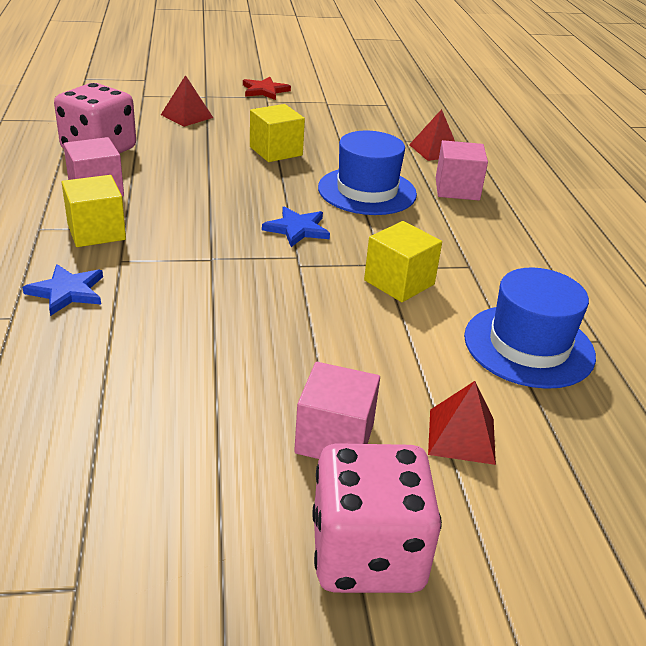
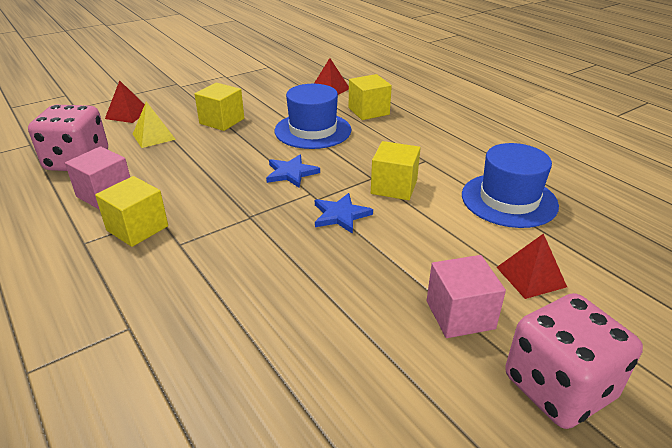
camera: 25 degrees left, 0 degrees up
blue star [22,264,103,316] -> blue star moved to [315,193,373,234]
red star [243,77,291,100] -> none
pink cube [436,140,488,201] -> yellow cube [349,74,392,120]
none -> yellow pyramid [133,102,176,148]

